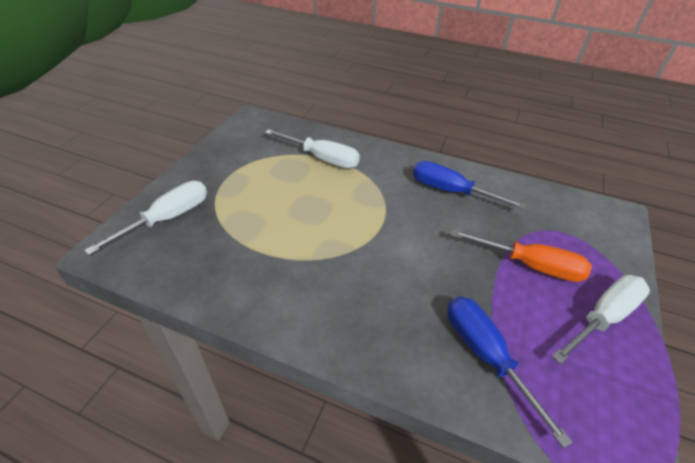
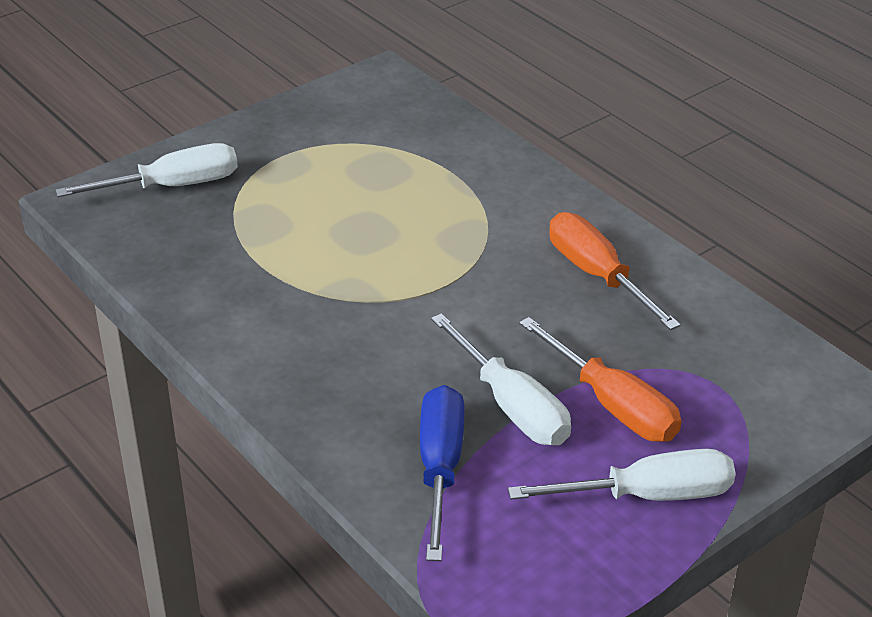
camera: 30 degrees right, 5 degrees down
white screwdriver [265,129,360,168] -> white screwdriver moved to [431,313,571,445]
blue screwdriver [413,161,527,210] -> orange screwdriver [549,212,681,330]

